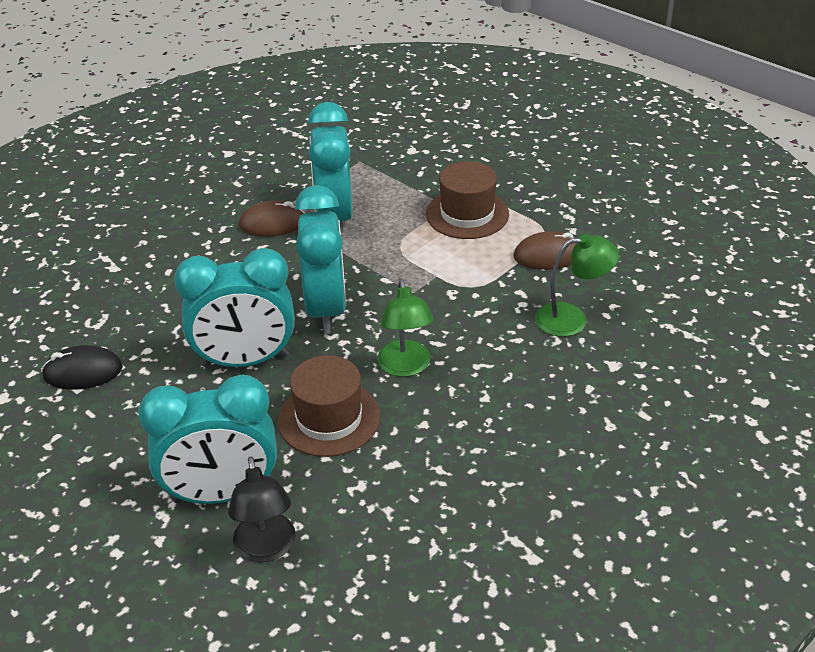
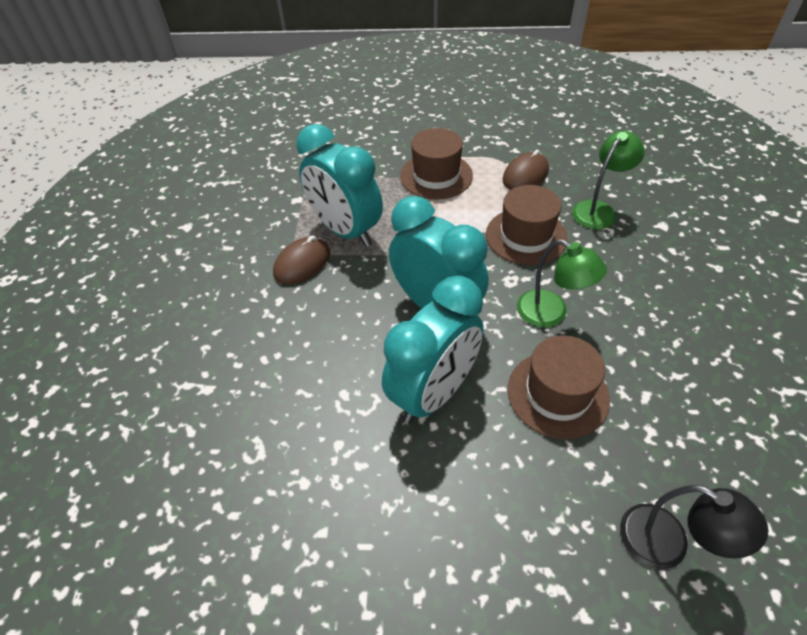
camera: 40 degrees left, 10 degrees up
black mouse [41,345,123,390] -> none
turquoise clock [138,374,277,504] -> none
none -> brown hat [486,185,568,265]

